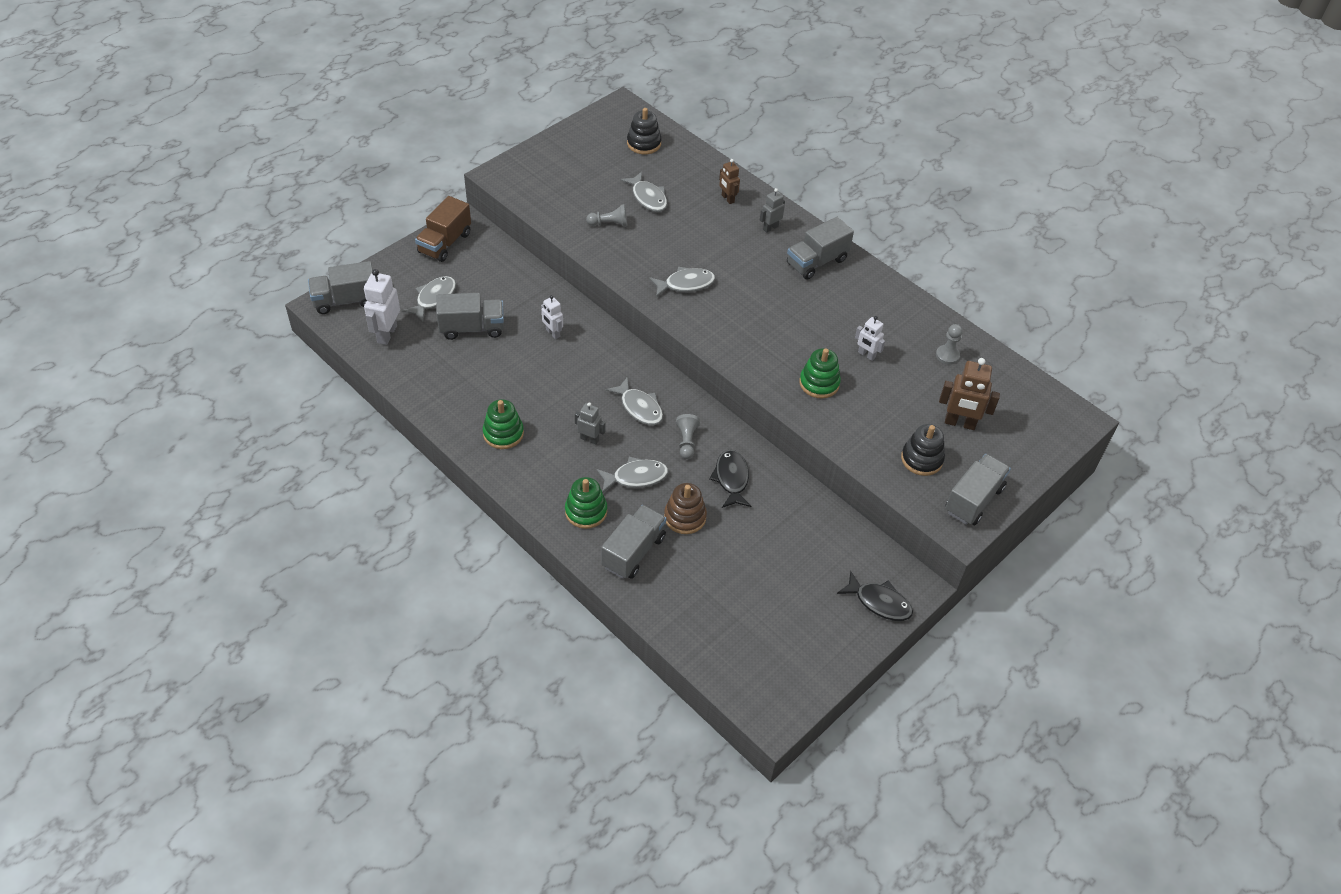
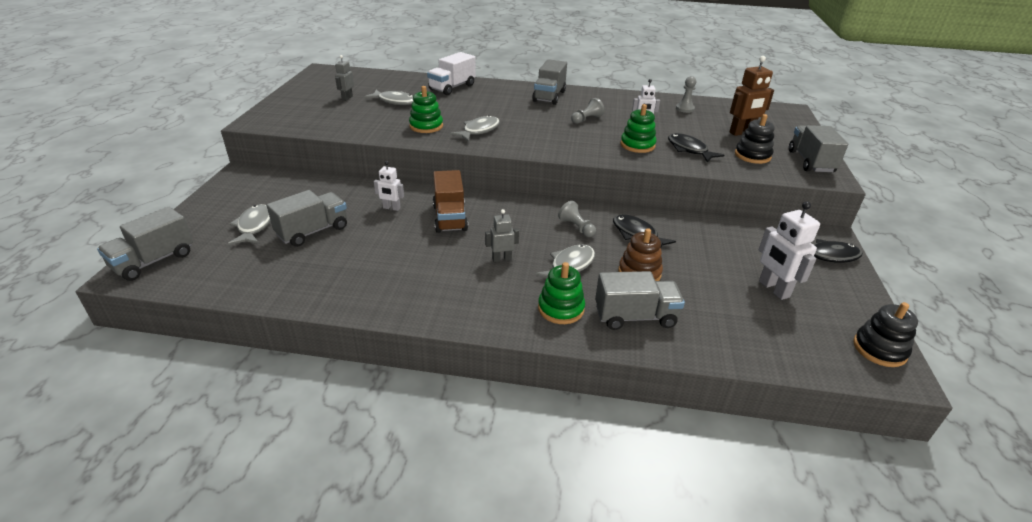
camera: 35 degrees left, 15 degrees down
white robot [364,269,400,345] -> white robot moved to [758,201,820,300]
brown truck [415,196,471,262] -> brown truck moved to [433,170,468,233]
green stacking toy [483,399,524,449] -> green stacking toy moved to [409,86,443,133]
grey pawn [586,204,627,227] -> grey pawn moved to [571,98,604,124]
grey truck [601,505,667,579] -> grey truck turned 90 degrees clockwise [595,271,685,330]
grey fish [606,377,663,425] -> none
black stacking toy [627,108,662,154] -> black stacking toy moved to [853,302,918,367]
brown robot [719,159,740,204] -> white truck [427,52,476,95]
grey robot [760,188,785,233] -> grey robot moved to [335,55,354,101]
none -> black fish [668,133,724,162]

